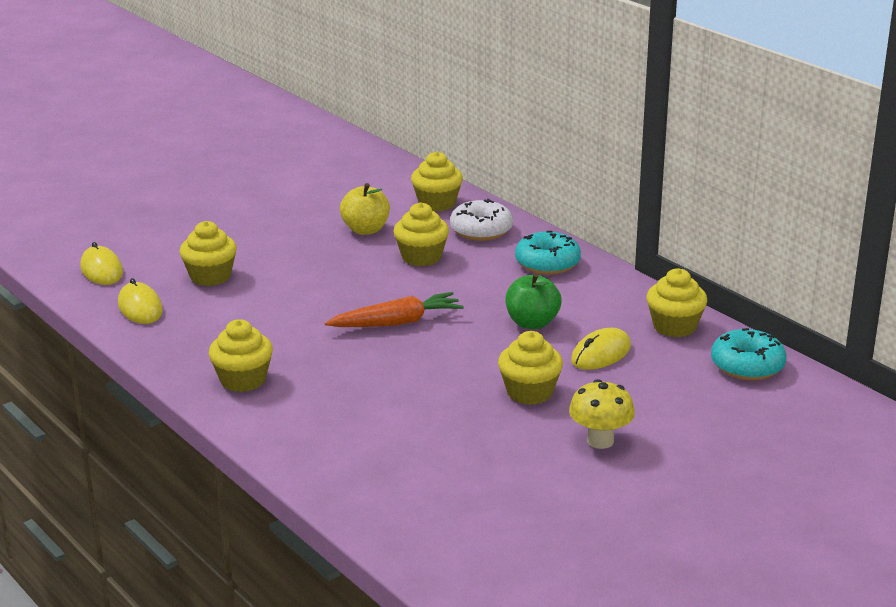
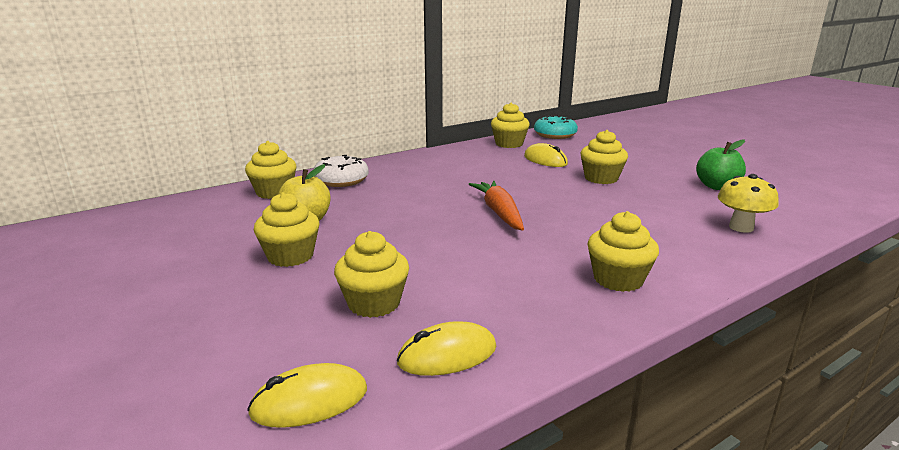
camera: 85 degrees left, 5 degrees down
yellow cupcake [394,202,449,266] -> yellow cupcake moved to [254,192,319,267]
green apple [505,273,562,329] -> green apple moved to [696,139,746,190]
turquoise donut [515,231,581,275] -> none
yellow mushroom [569,379,635,449] -> yellow mushroom moved to [718,174,779,233]

